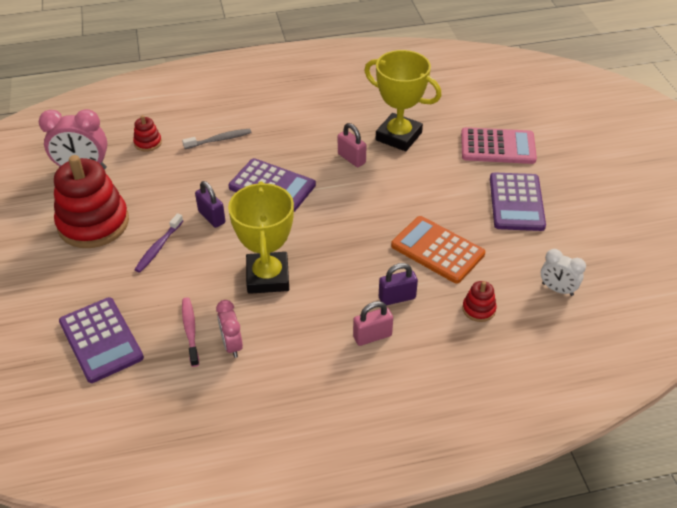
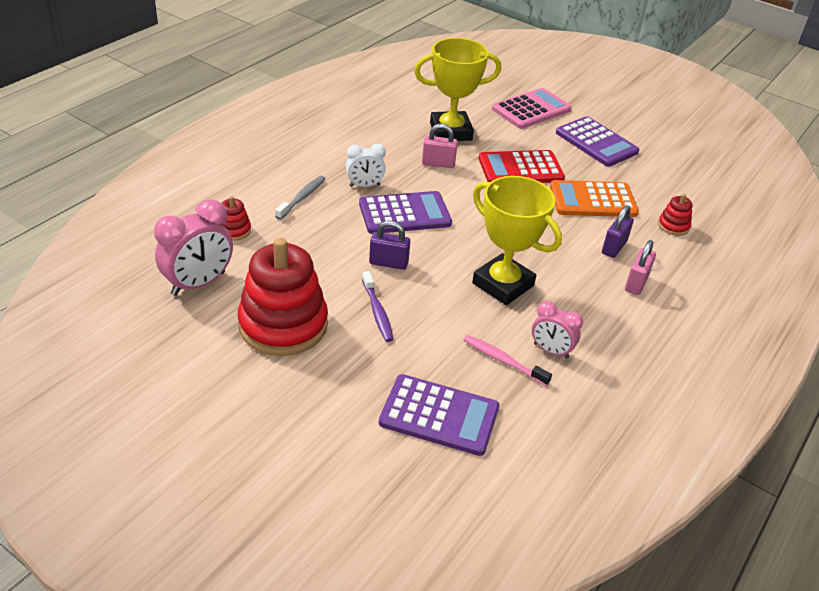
camera: 45 degrees left, 5 degrees down
white clock [541,249,586,296] -> white clock moved to [346,144,386,187]
none -> red calculator [479,150,565,183]

